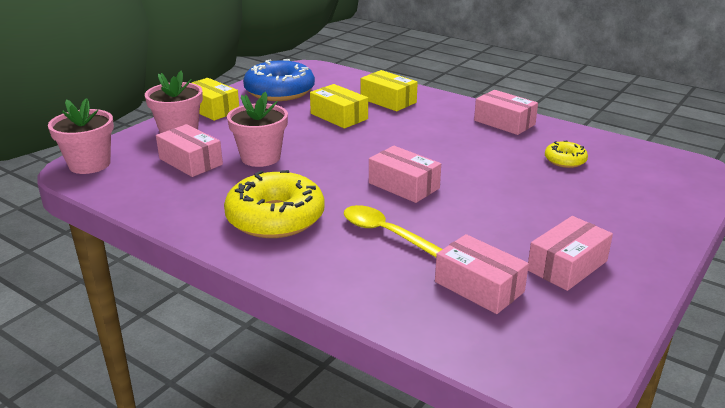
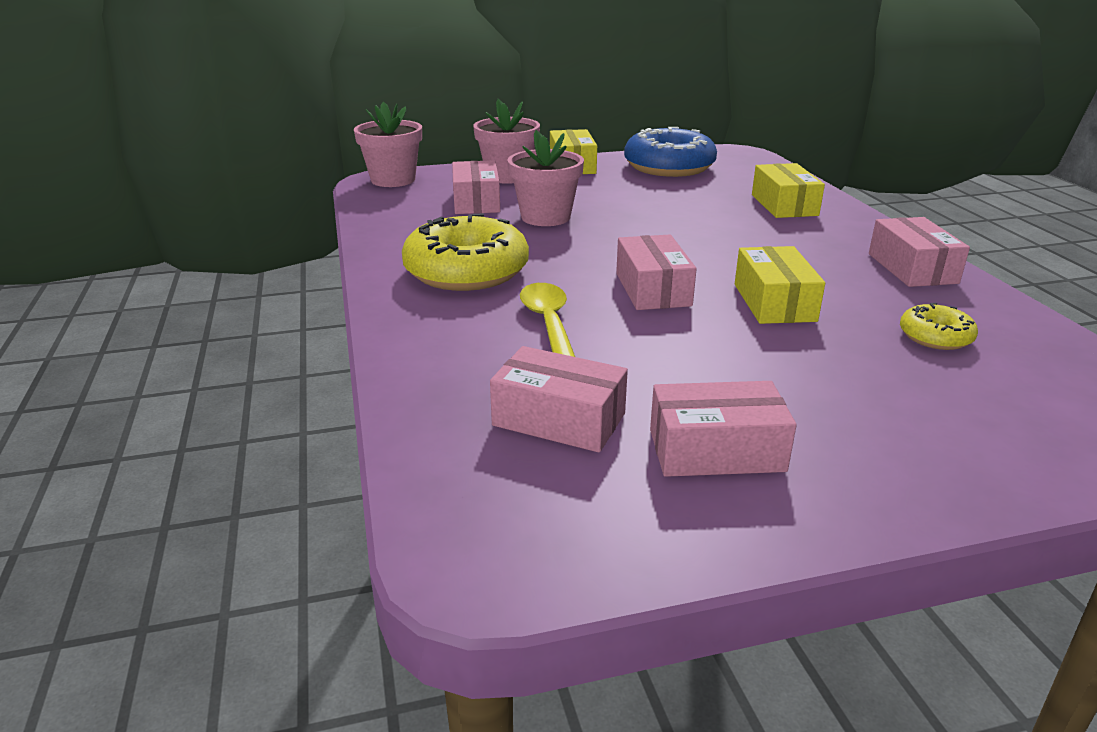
camera: 40 degrees right, 0 degrees up
yellow box [310,84,368,128] -> yellow box moved to [735,246,825,324]
pink box [435,234,529,314] -> pink box turned 60 degrees counterclockwise [490,346,628,453]

